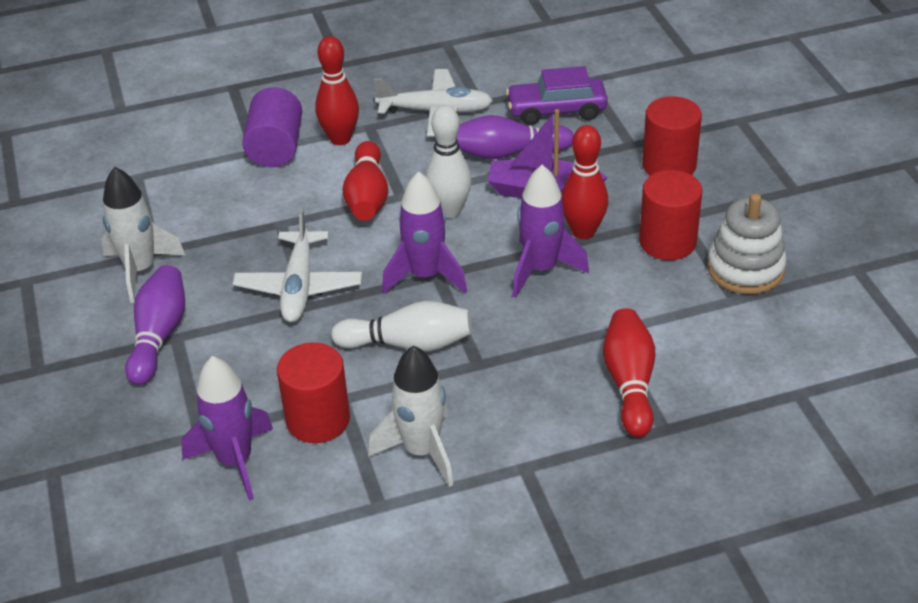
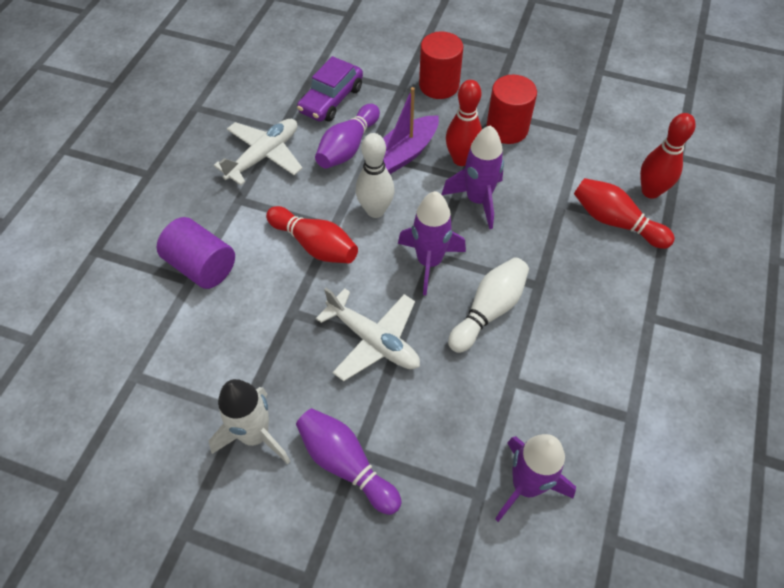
camera: 55 degrees left, 15 degrees up
red cylinder [277,343,350,443] -> none
red bowling pin [315,36,359,145] -> red bowling pin moved to [640,113,696,199]
white rocket [368,345,453,487] -> none
white stacking toy [707,193,787,294] -> none

